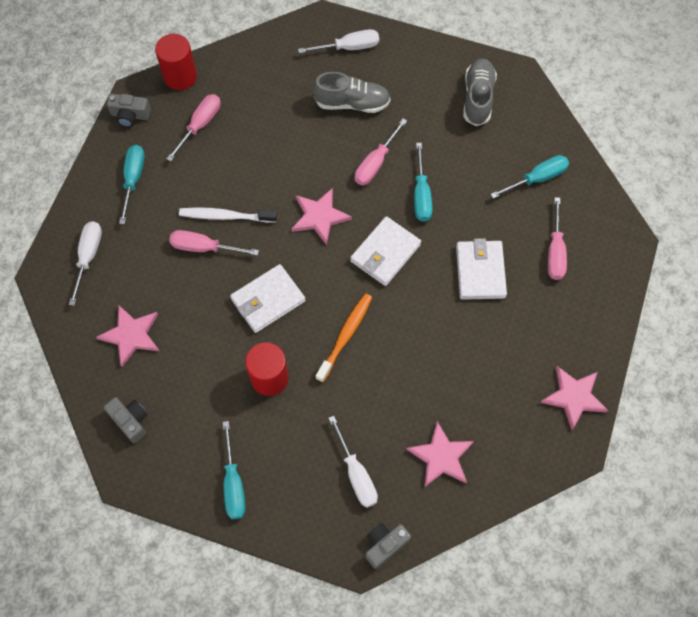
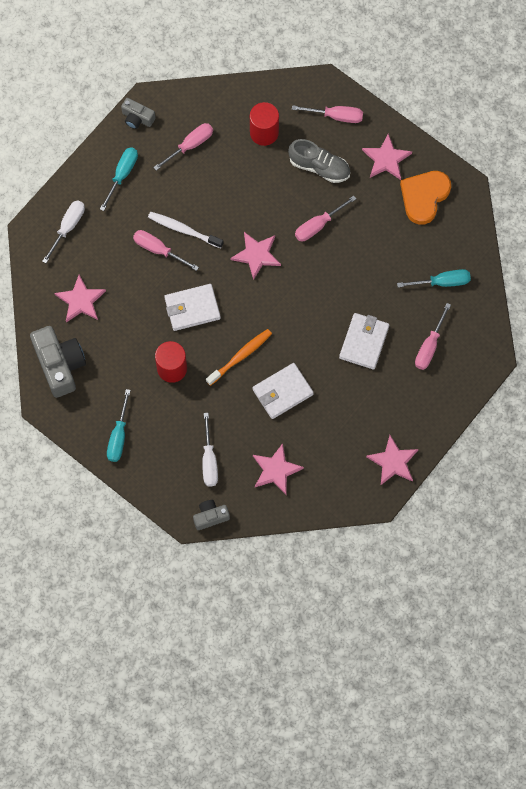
camera: 20 degrees right, 5 degrees up
grey camera [104,397,148,443] -> grey camera [30,326,86,398], size x1.87
red cylinder [155,34,197,90] -> red cylinder moved to [250,102,279,146]
white screwdriver [298,29,379,53] -> pink screwdriver [292,105,363,123]
white wallet [350,216,421,286] -> white wallet moved to [253,363,314,419]
turquoise screwdriver [414,143,432,222] -> none
grey shoe [463,58,497,126] -> orange heart [400,171,451,225]
none -> pink star [362,134,412,180]

